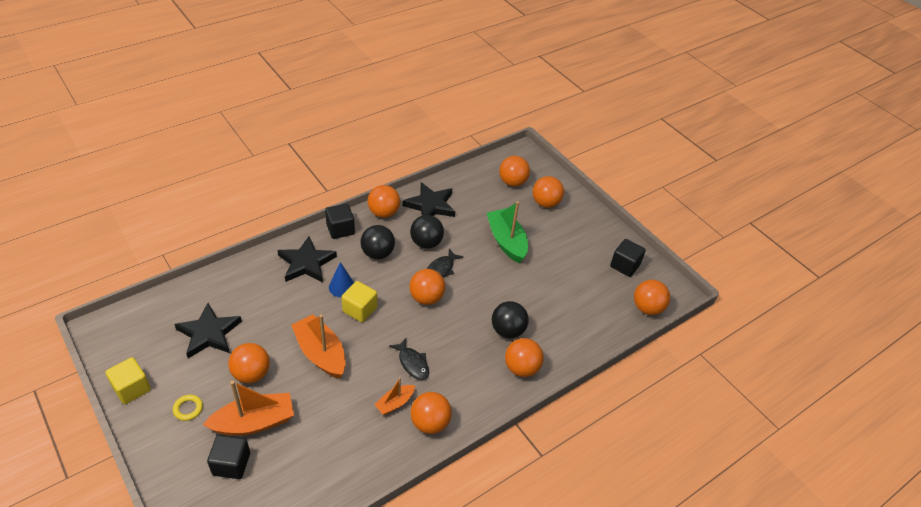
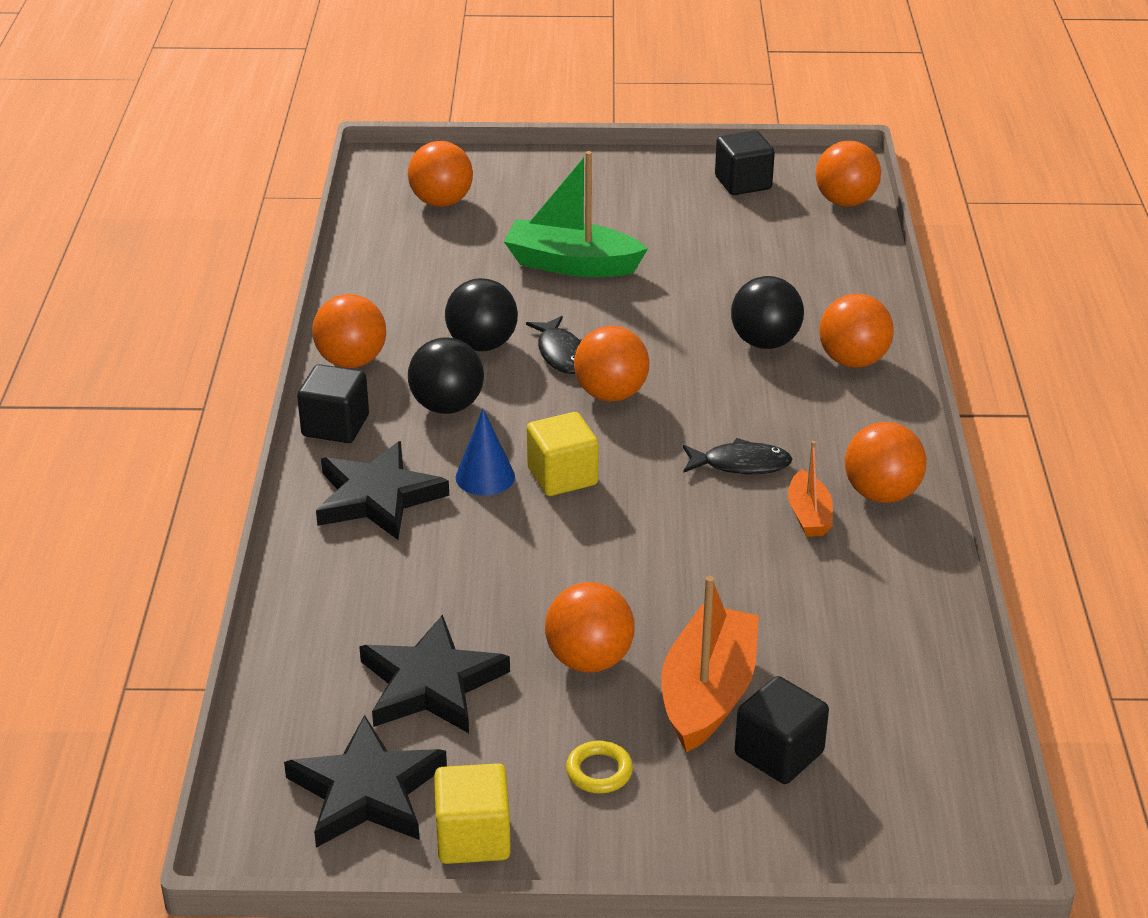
camera: 50 degrees left, 10 degrees down
orange boat [291,314,345,378] -> none
black star [403,182,455,217] -> black star moved to [284,715,447,848]
orange ball [532,176,564,208] -> none

